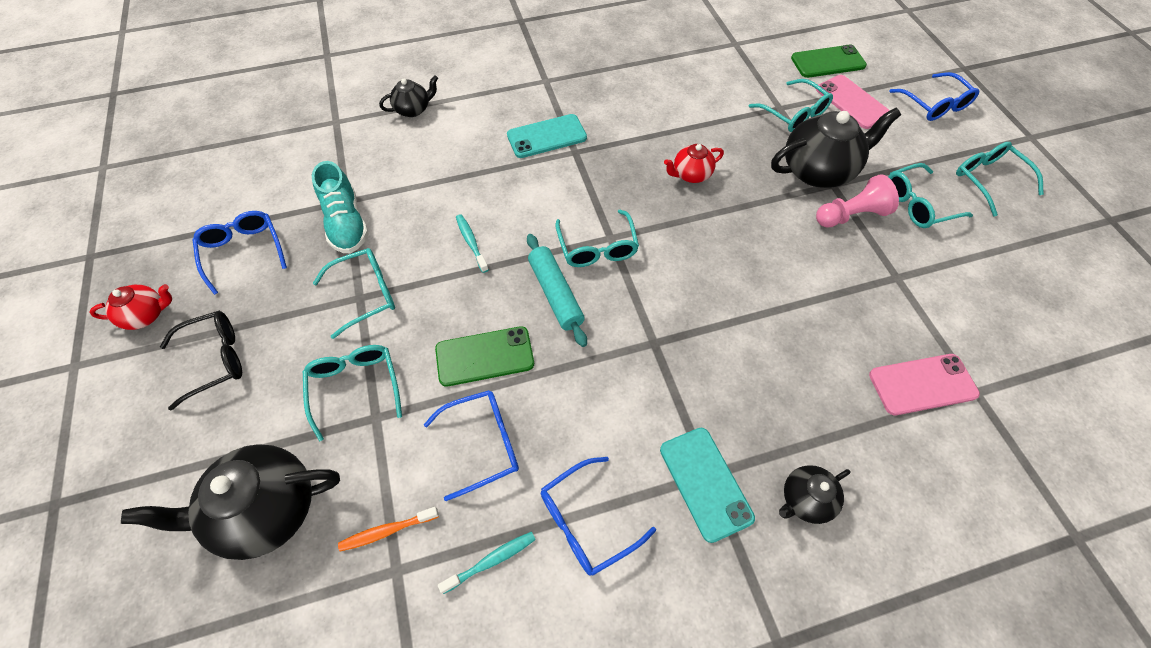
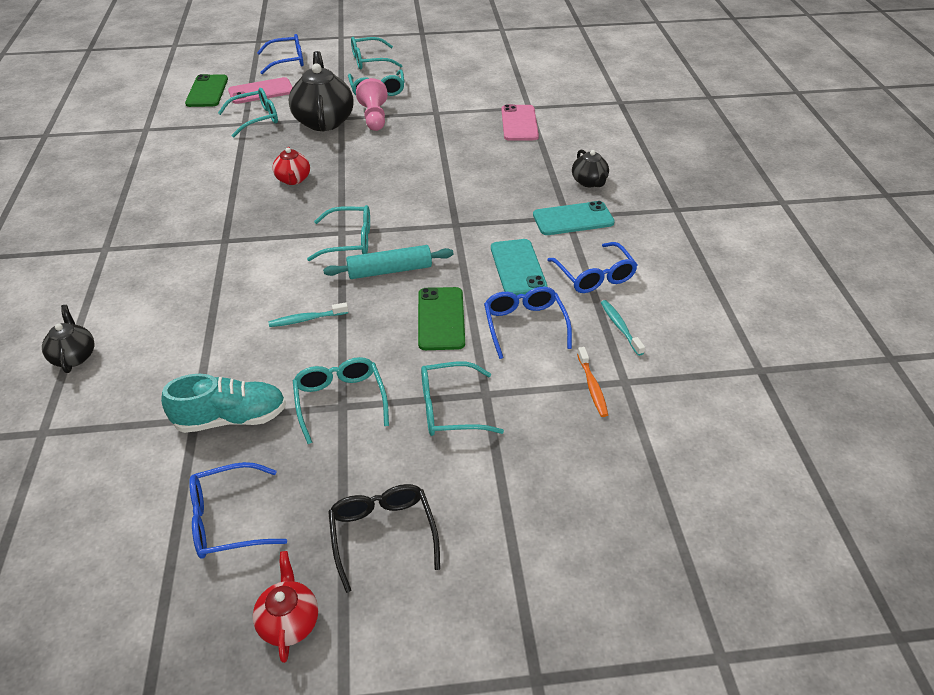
camera: 80 degrees left, 15 degrees down
black teapot [121,444,340,560] -> none
turquoise phone [507,114,587,158] -> turquoise phone moved to [491,239,548,295]

